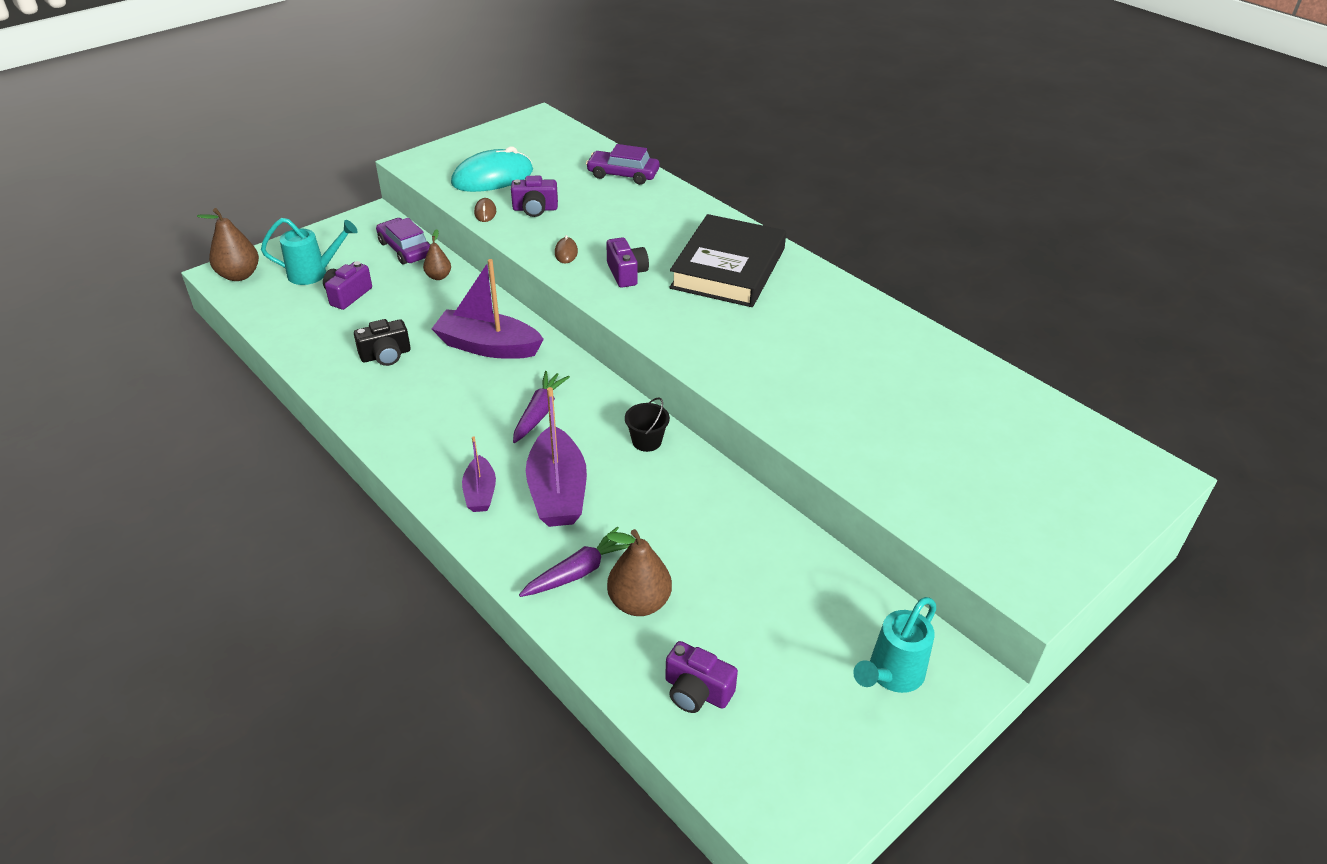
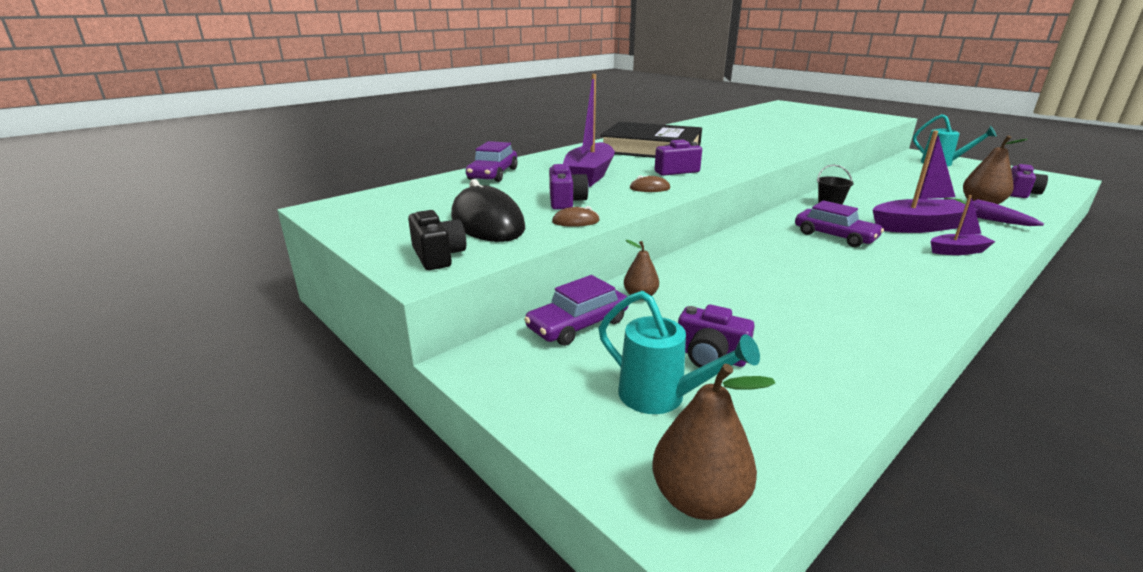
camera: 90 degrees left, 15 degrees down
turquoise watering can [261,218,358,285] -> turquoise watering can turned 135 degrees clockwise [599,291,760,414]
black camera [354,319,411,366] -> black camera moved to [408,210,466,270]
purple boat [432,259,544,359] -> purple boat moved to [563,74,615,187]
turquoise mouse [451,146,533,192] -> black mouse [451,179,525,242]
purple carrot [513,371,570,443] -> purple car [795,200,884,247]

